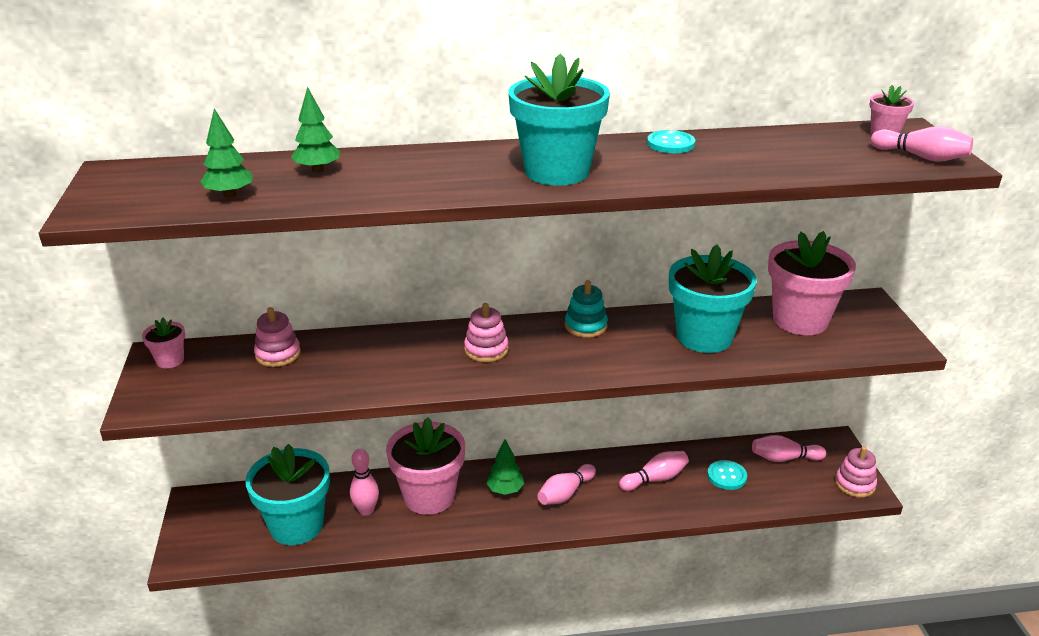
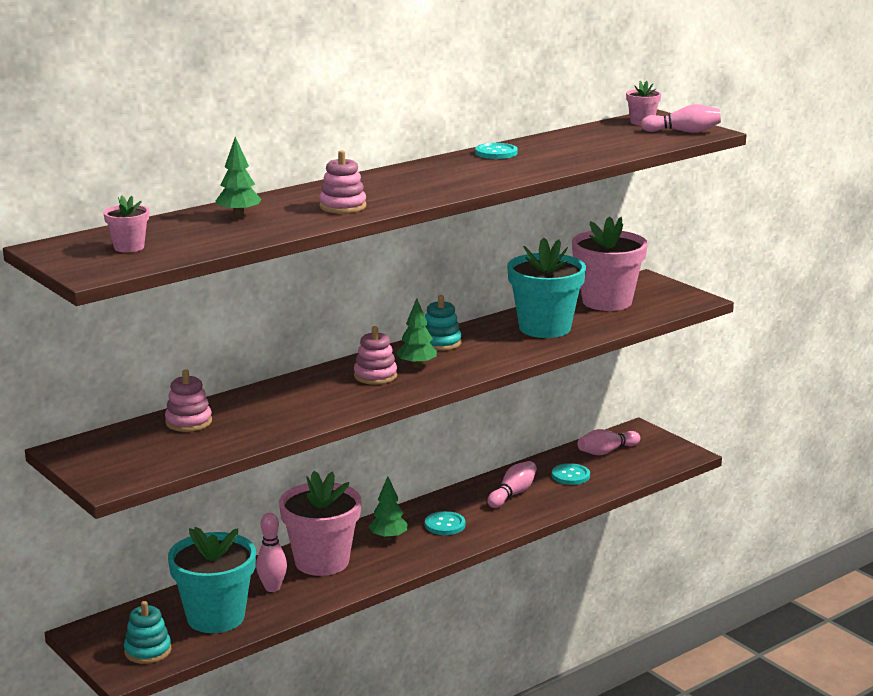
camera: 30 degrees left, 10 degrees down
pink flower pot [142,317,185,368] -> pink flower pot moved to [103,196,149,253]
green tree [200,108,253,198] -> green tree moved to [396,298,437,368]
turquoise flower pot [508,54,610,186] -> none
pink bowling pin [537,464,596,505] -> turquoise button [425,511,465,535]
pink stacking toy [835,446,877,498] -> pink stacking toy moved to [319,150,366,214]
none -> turquoise stacking toy [124,601,171,664]

